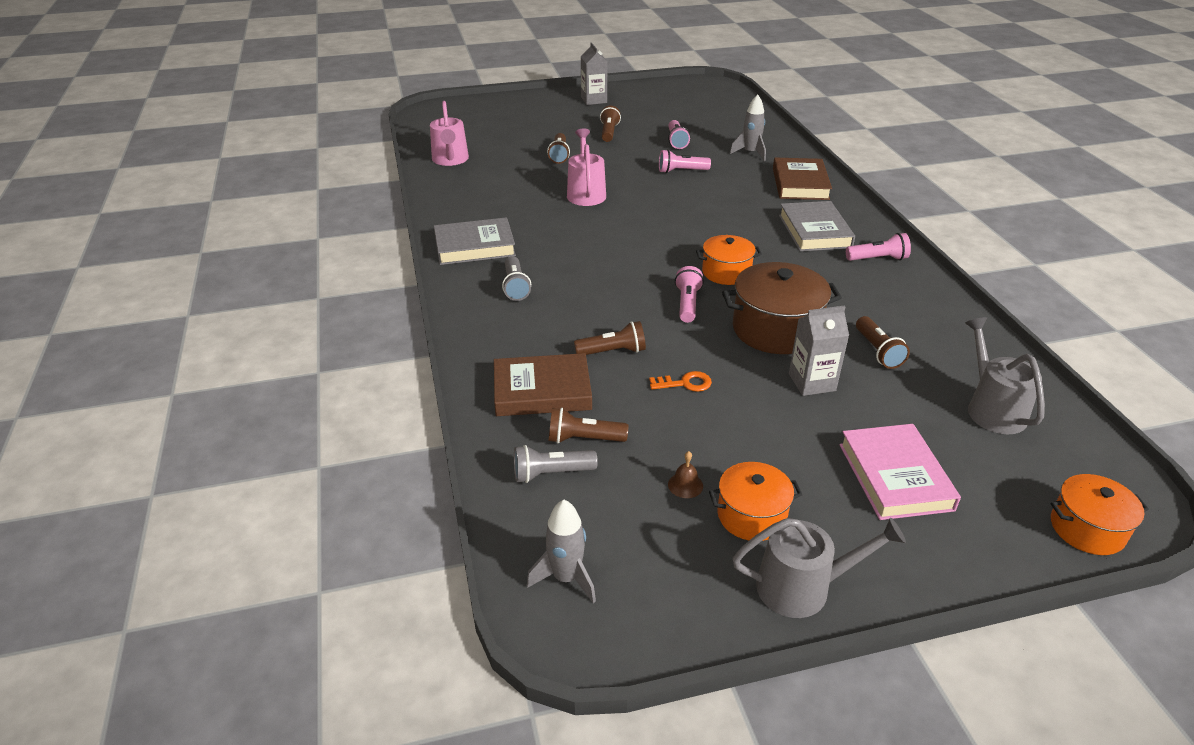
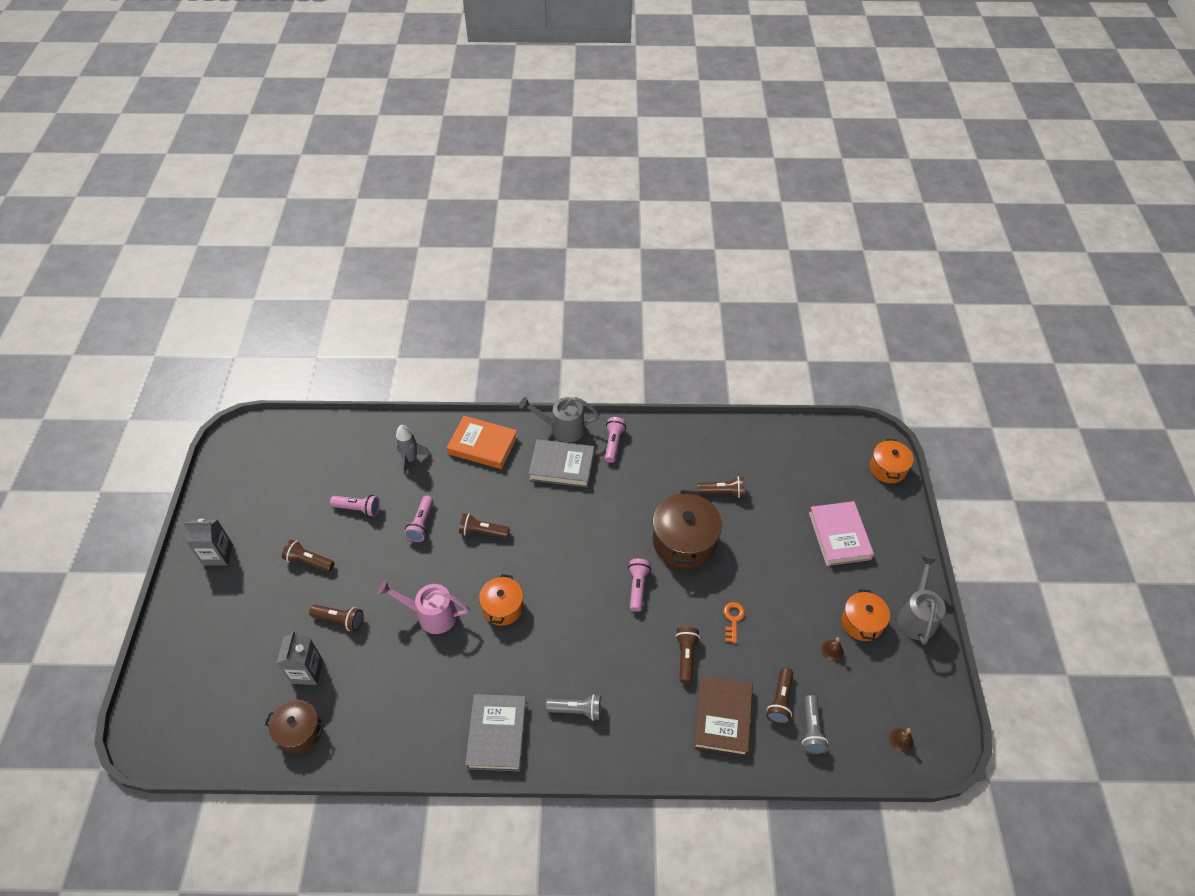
camera: 75 degrees left, 15 degrees up
pink watering can [430,101,469,166] -> brown pot [264,700,324,754]
grey rocket [527,499,596,603] -> brown bell [889,728,913,752]
pink flashlight [675,266,704,323] -> pink flashlight turned 75 degrees clockwise [628,559,651,612]
orange pot [696,235,762,285] -> orange pot moved to [479,574,524,626]
brown book [773,158,832,200] -> orange book [447,416,518,469]
grey carton [789,305,849,396] -> grey carton moved to [277,631,323,685]
pink book [839,424,961,520] -> pink book turned 75 degrees clockwise [809,501,874,566]
grey watering can [965,317,1045,434] -> grey watering can moved to [519,397,599,442]
none -> brown flashlight [459,513,510,538]

